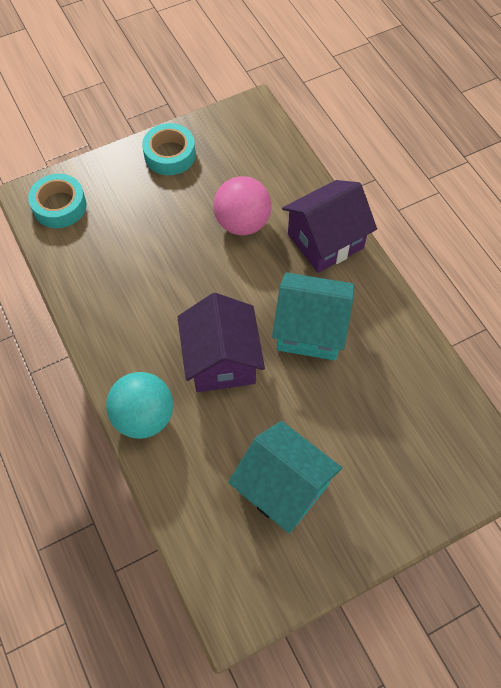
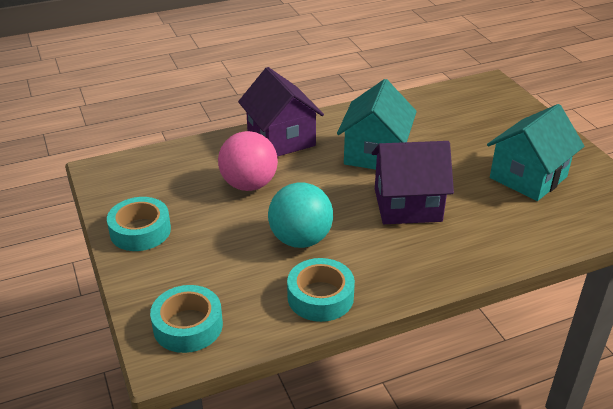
camera: 85 degrees left, 25 degrees down
turquoise ball [106,372,173,439] -> turquoise ball moved to [268,183,333,248]
none -> turquoise tape [287,258,355,322]

